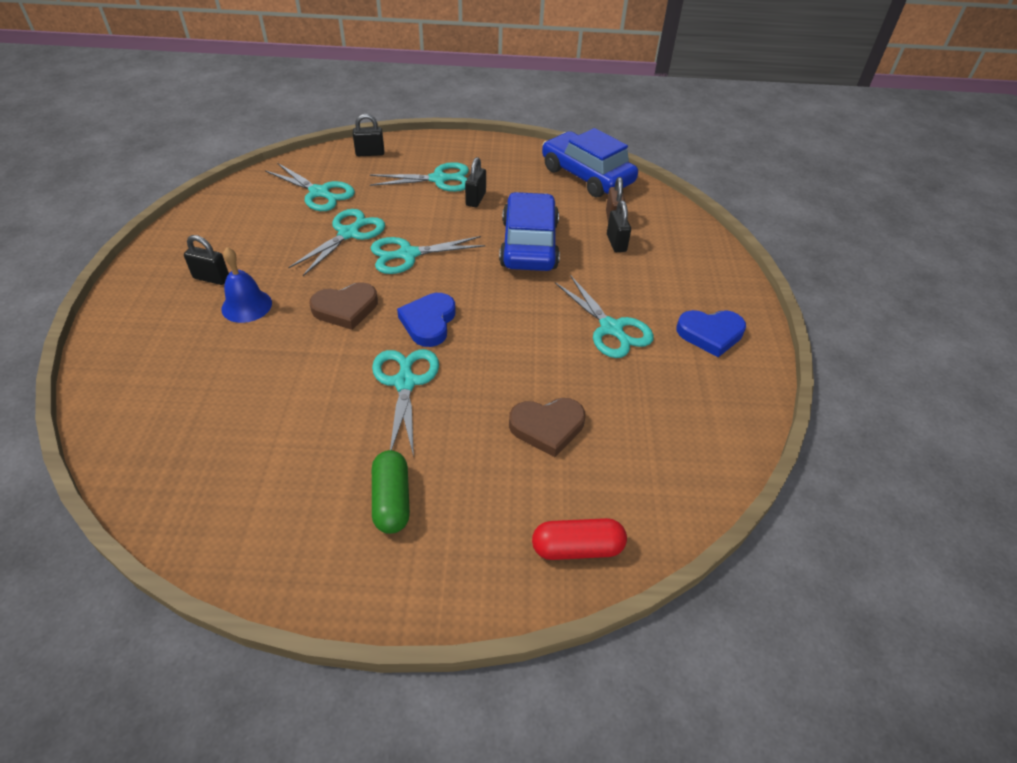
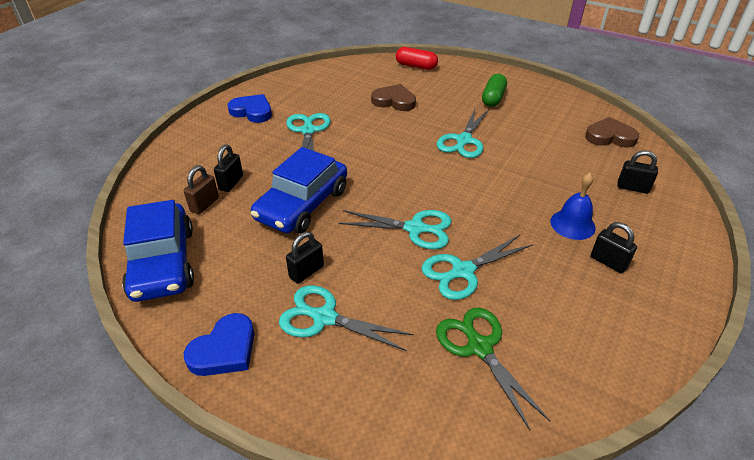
camera: 150 degrees left, 5 degrees down
turquoise scissors [265,163,355,211] -> green scissors [436,308,550,430]
brown heart [310,282,378,330] -> brown heart moved to [585,117,639,147]
black padlock [353,114,384,156] -> black padlock moved to [617,151,658,194]
blue heart [397,293,456,347] -> blue heart moved to [184,313,254,376]

